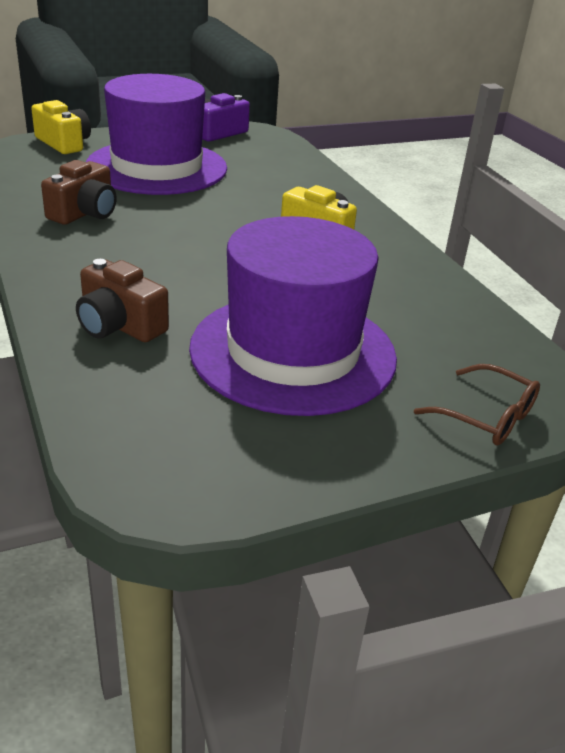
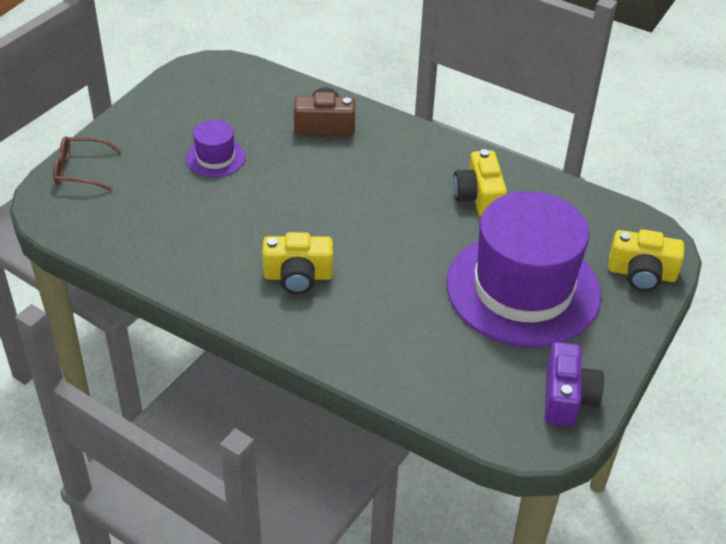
camera: 145 degrees right, 10 degrees up
brown camera [41,160,117,225] -> yellow camera [453,149,507,217]
purple hat [189,216,397,416] -> purple hat [186,120,245,177], size x0.43

